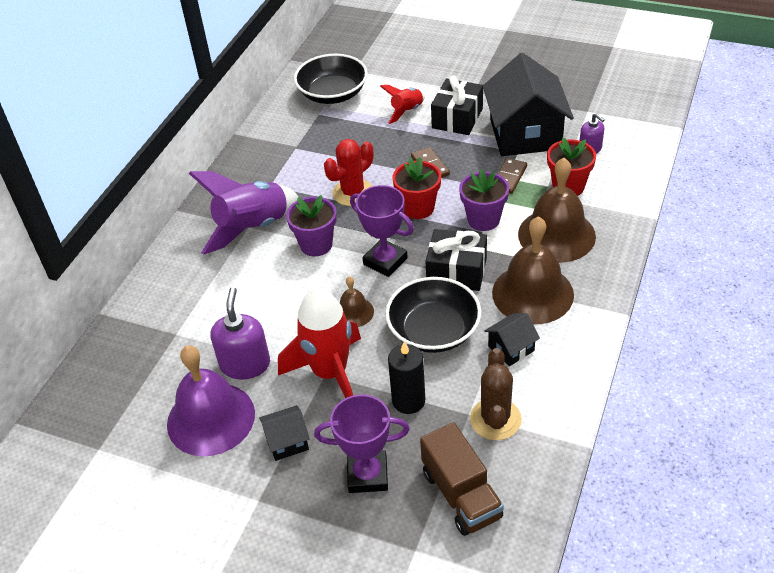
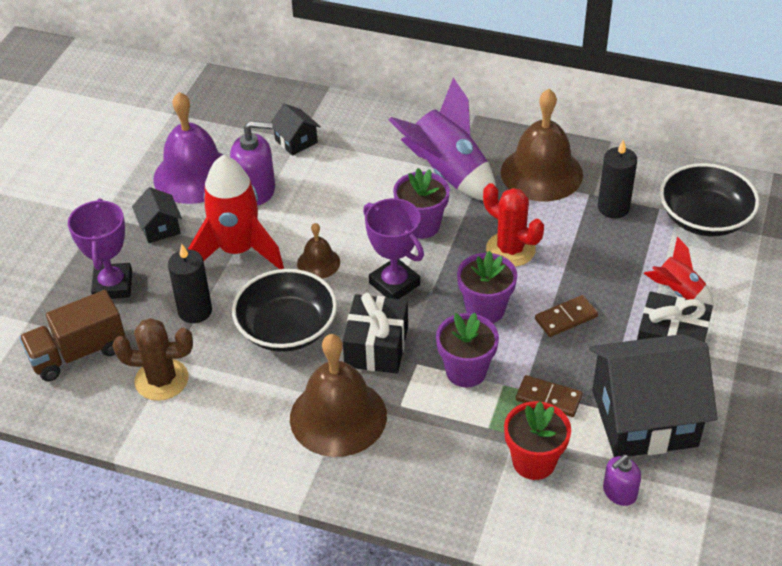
camera: 85 degrees right, 0 degrees up
purple trophy [350,185,414,277] -> purple trophy turned 75 degrees counterclockwise [363,198,424,299]
red flower pot [392,157,441,219] -> purple flower pot [457,251,517,323]
black house [484,313,540,366] -> black house moved to [271,104,321,156]
brown bell [518,158,596,263] -> brown bell moved to [501,89,583,202]
none -> black candle [598,139,637,218]

